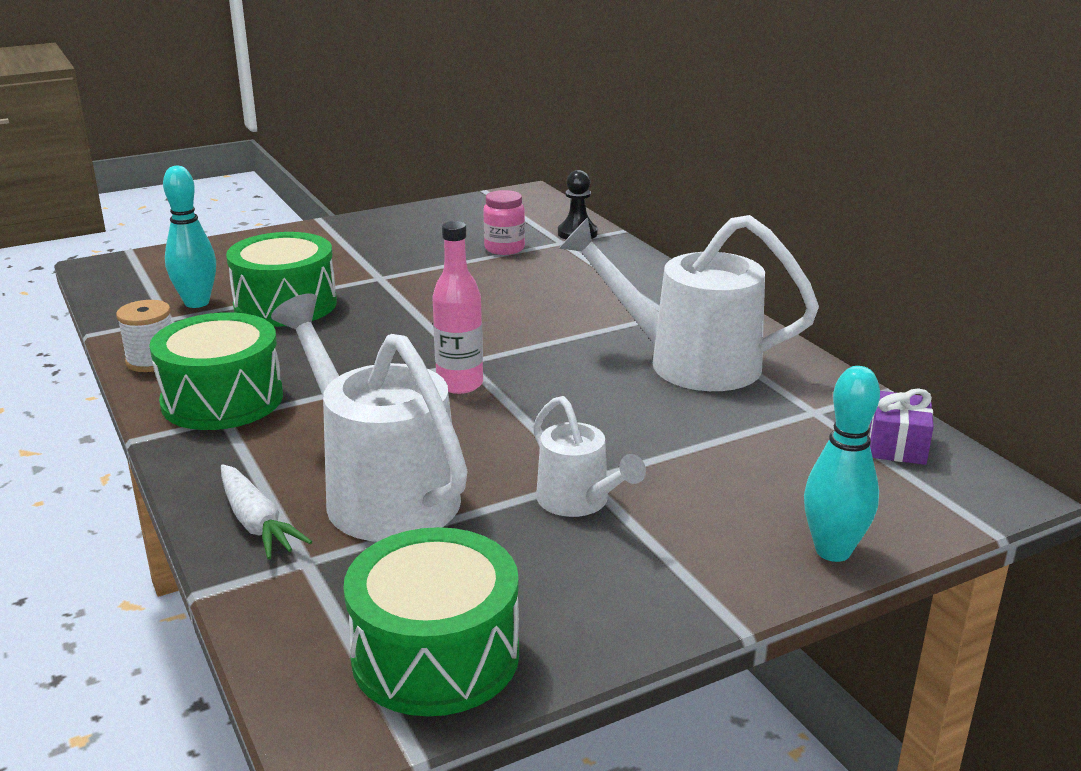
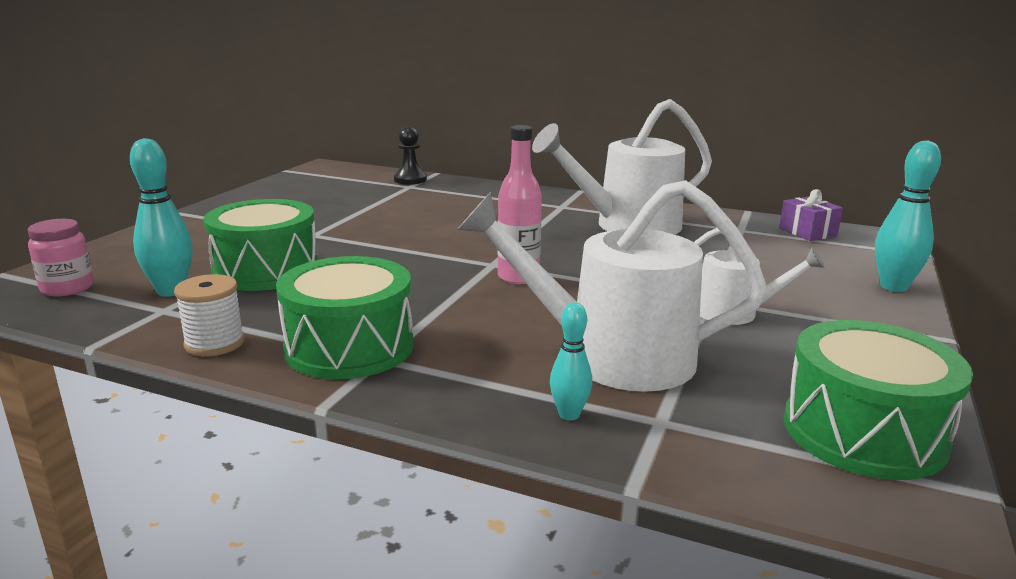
camera: 40 degrees left, 5 degrees down
white carrot [221,464,312,560] -> turquoise bowling pin [550,303,592,420]
pink jar [483,190,525,255] -> pink jar moved to [28,219,94,297]

